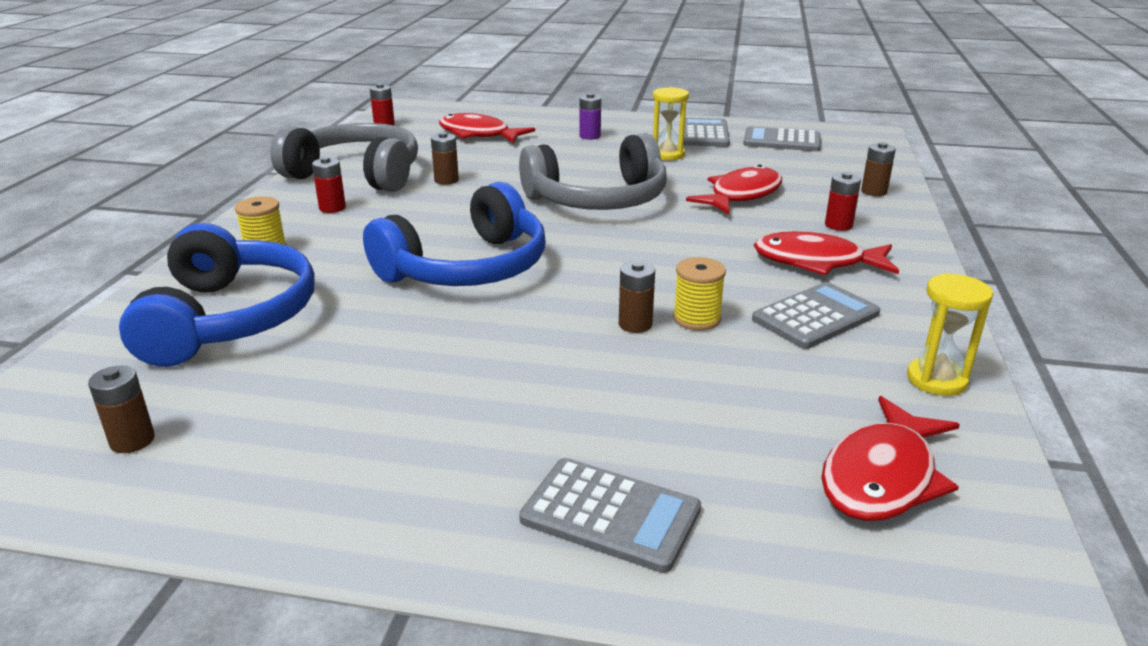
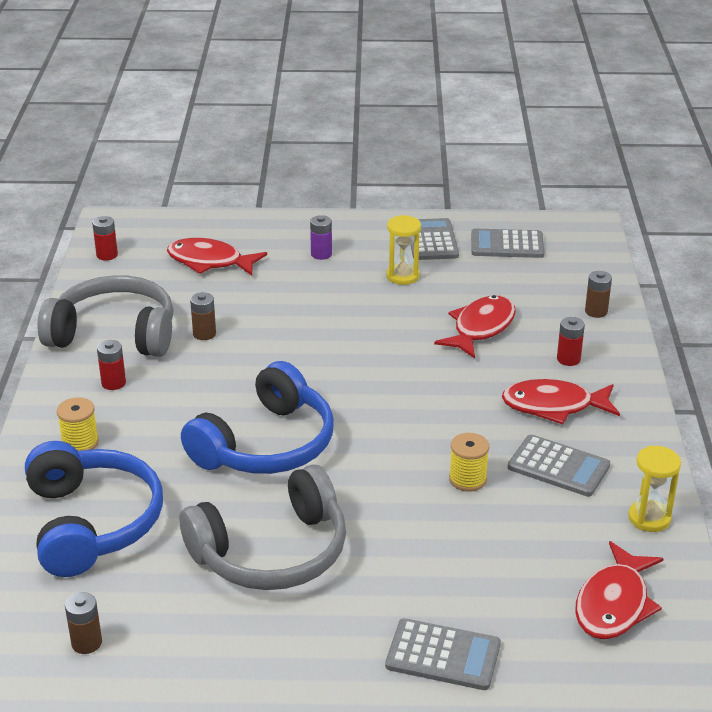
camera: 10 degrees left, 5 degrees up
grey headphones [519,133,667,210] -> grey headphones moved to [180,465,346,590]
brown battery [619,261,655,333] -> none
grey calculator [752,282,880,349] -> grey calculator turned 75 degrees clockwise [508,434,610,497]

